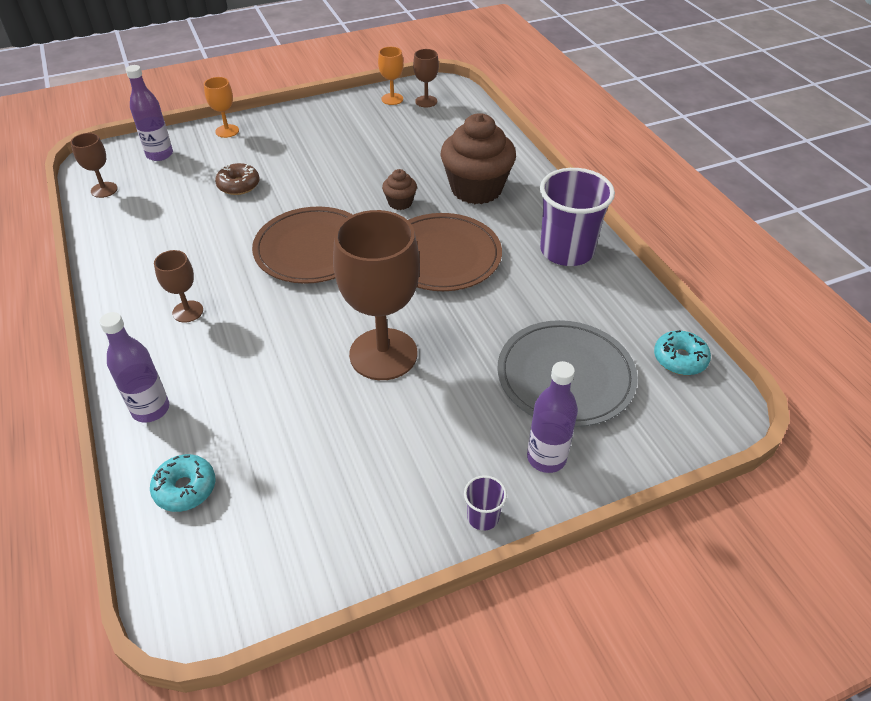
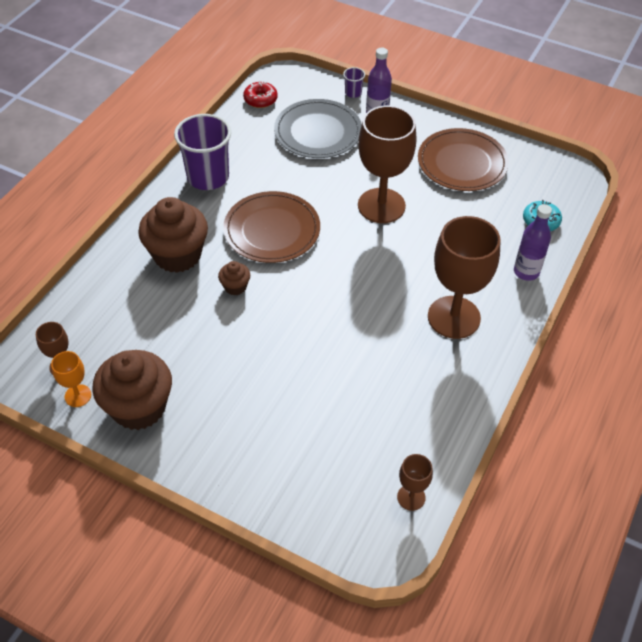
camera: 130 degrees left, 5 degrees up
purple bottle [126,65,173,161] -> none
brown goblet [154,250,203,323] -> brown goblet [428,216,501,339], size x2.14
orange goblet [204,77,239,138] -> none
brown donut [215,163,260,195] -> none
brown plate [252,207,353,284] -> brown plate moved to [418,128,509,191]
purple cup [464,475,507,531] -> purple cup moved to [343,67,365,98]
turquoise donut [654,330,711,375] -> red donut [243,81,278,108]
none -> brown cupcake [92,350,172,430]

